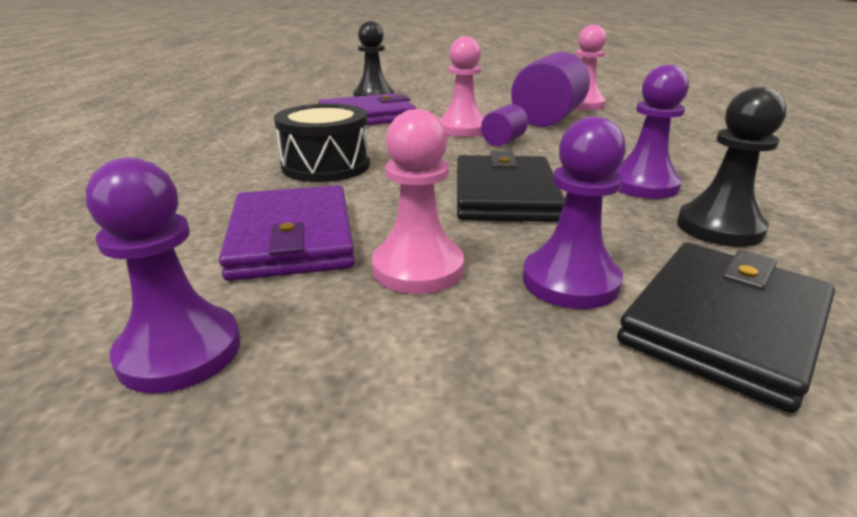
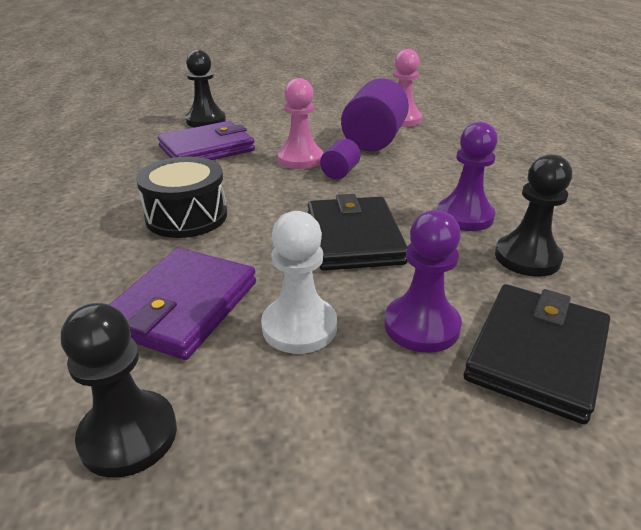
camera: 10 degrees left, 5 degrees up
purple pawn [86,157,240,393] -> black pawn [61,303,177,478]
purple wallet [219,185,355,281] -> purple wallet turned 45 degrees clockwise [109,248,256,360]
pink pawn [372,109,464,294] -> white pawn [261,211,337,354]

